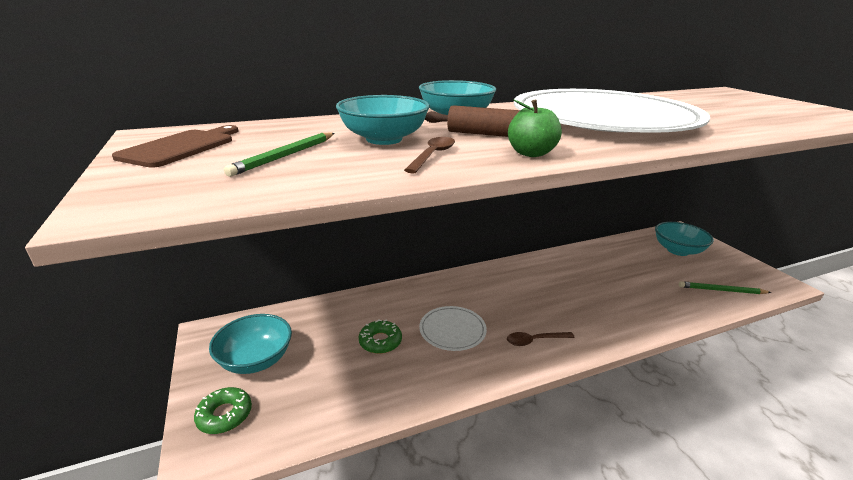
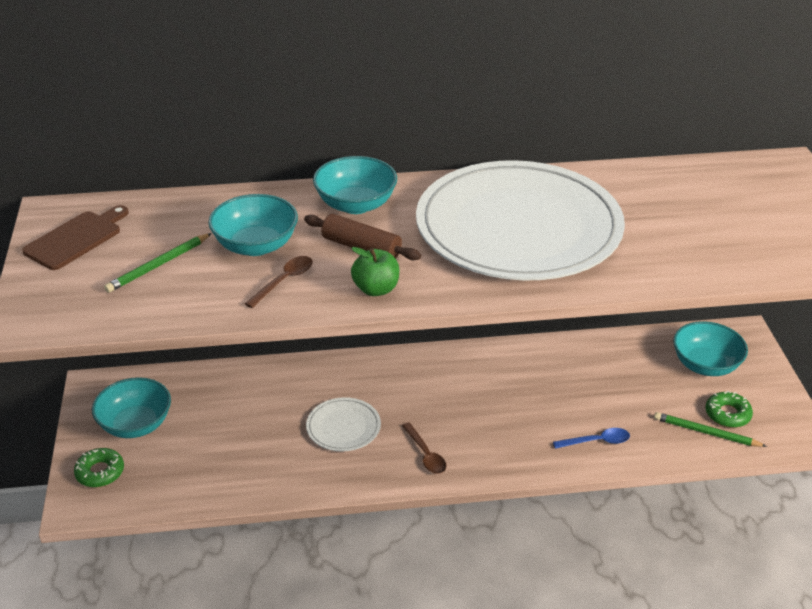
camera: 15 degrees right, 10 degrees up
green donut [359,320,402,354] -> green donut moved to [705,391,753,428]
brown spoon [507,332,575,346] -> brown spoon turned 120 degrees counterclockwise [402,422,446,474]
none -> blue spoon [553,428,630,449]

